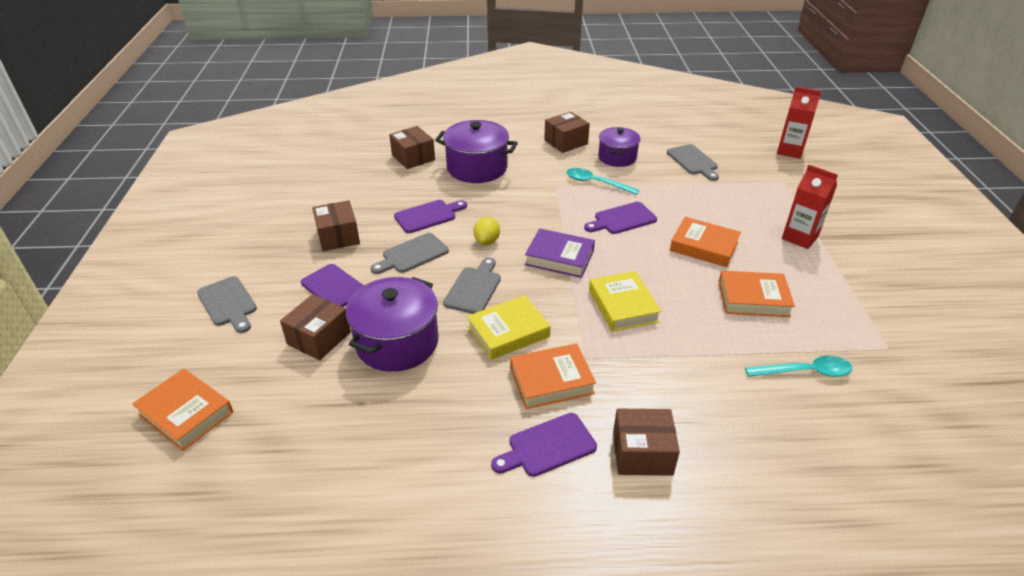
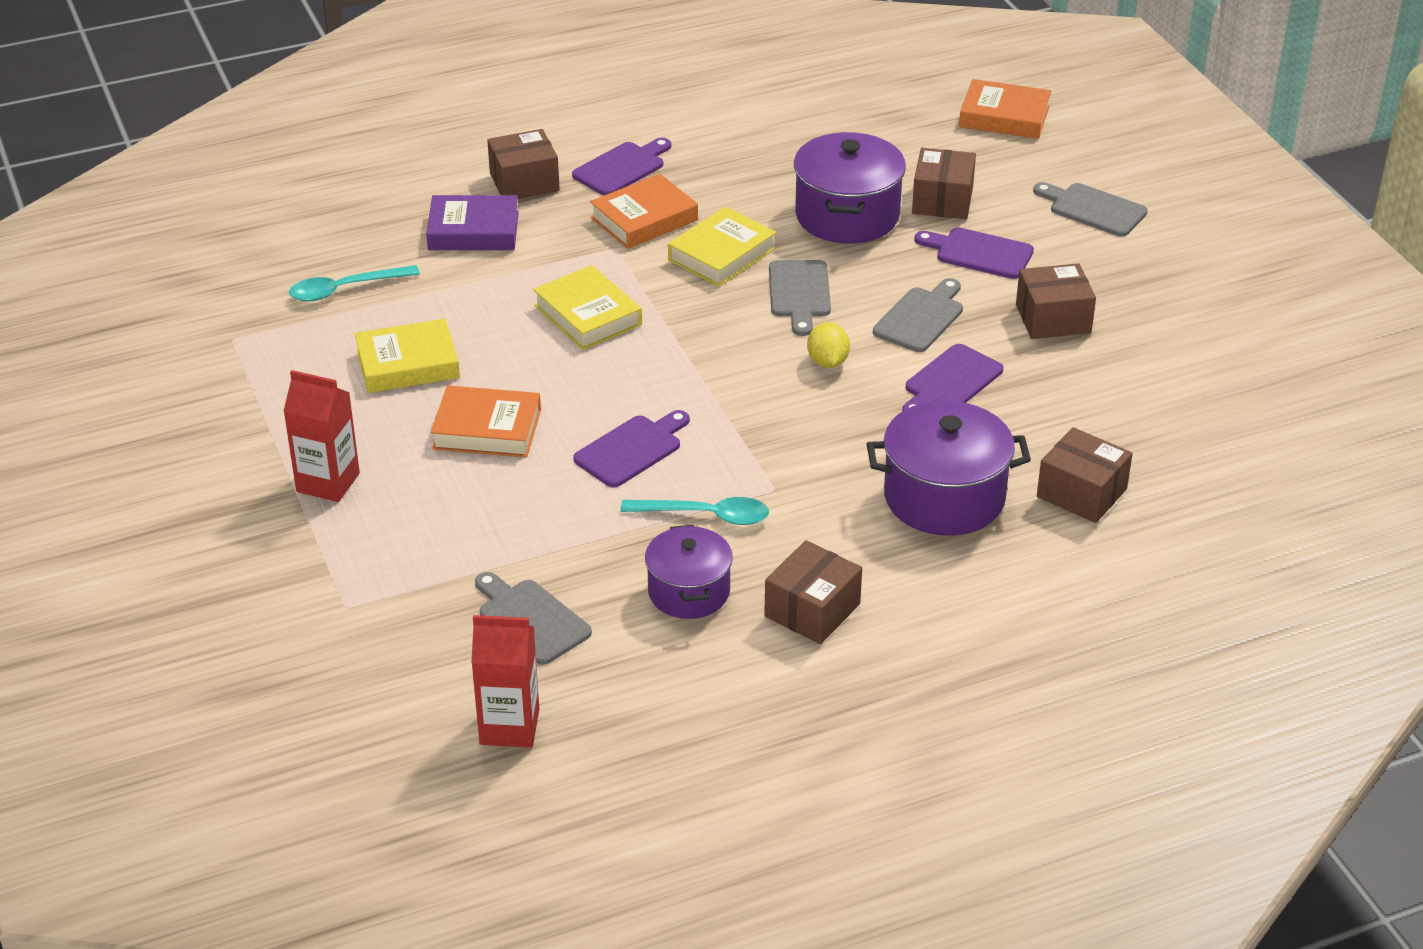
camera: 160 degrees right, 0 degrees up
brown box [312,200,360,251] -> brown box turned 60 degrees counterclockwise [1016,263,1096,339]
purple book [525,228,595,278] -> purple book moved to [426,195,519,250]
orange book [718,271,795,317] -> yellow book [355,319,460,393]
red carton [777,87,821,159] -> red carton moved to [471,615,539,748]

